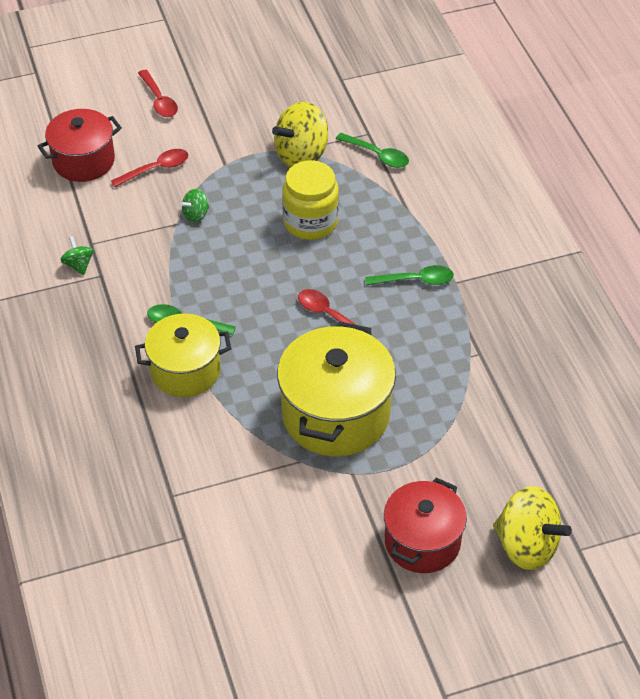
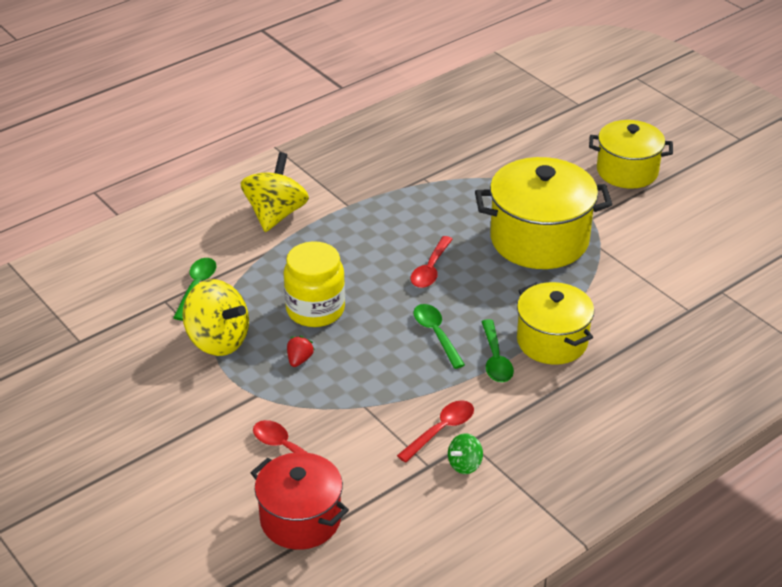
camera: 110 degrees left, 10 degrees down
red spoon [138,70,178,117] -> red spoon moved to [397,400,474,463]
green spinning top [180,189,209,222] -> none
green spoon [365,265,454,286] -> green spoon moved to [413,304,465,369]
red pot [384,478,467,573] -> yellow pot [589,120,673,189]
yellow spinning top [493,486,572,570] -> yellow spinning top moved to [240,152,309,232]
none -> red strawberry [287,336,315,367]

